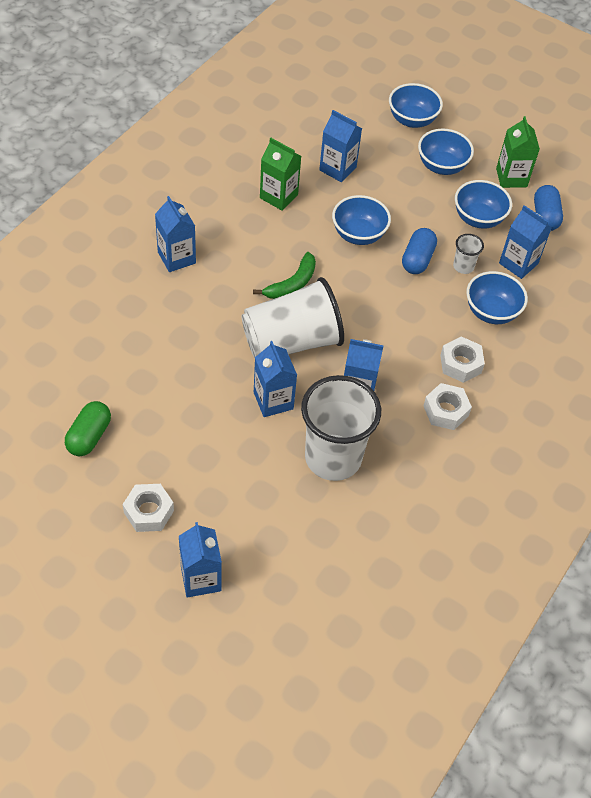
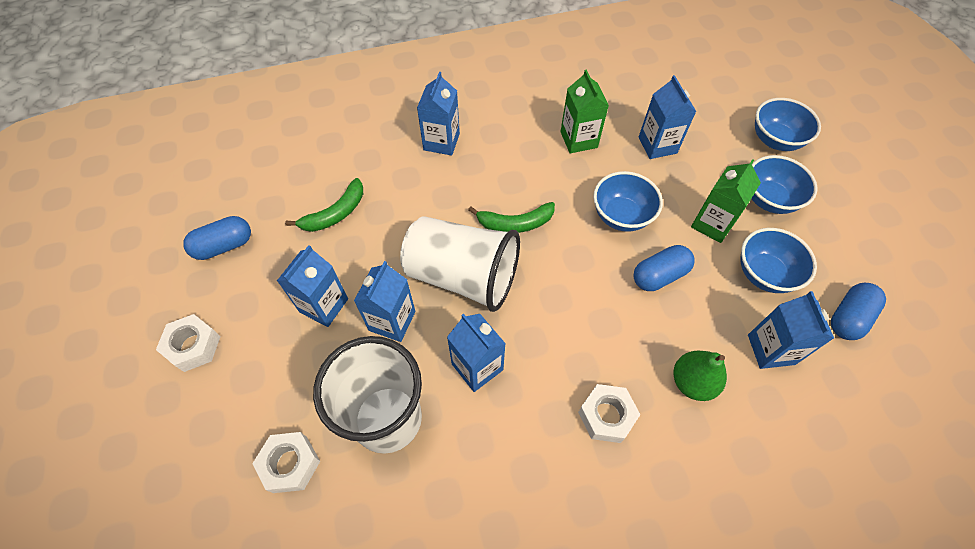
camera: 45 degrees right, 5 degrees up
green capsule [65,401,111,456] -> blue capsule [183,216,251,260]
blue carton [179,522,222,598] -> blue carton moved to [277,245,348,327]
white nut [423,383,472,430] -> white nut moved to [252,432,320,493]
white cup [453,234,484,274] -> none
blue bowl [466,271,528,324] -> green pear [674,350,727,401]
green carton [496,116,540,188] -> green carton moved to [691,159,761,243]
none -> green banana [285,178,363,232]

